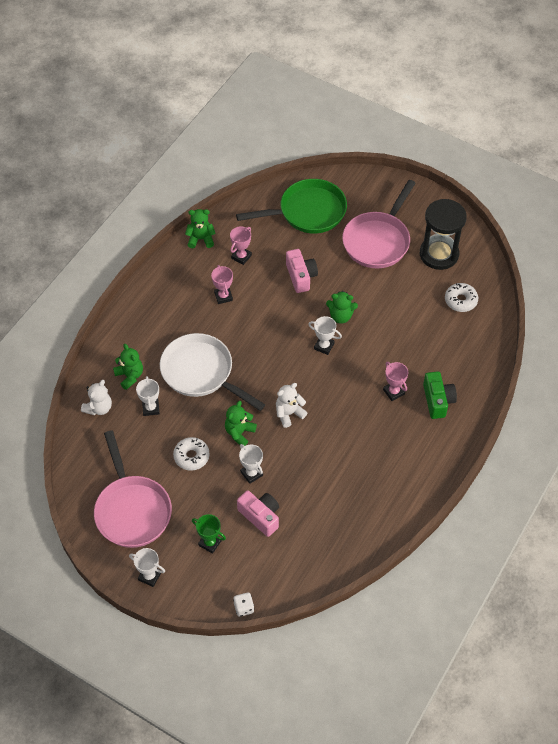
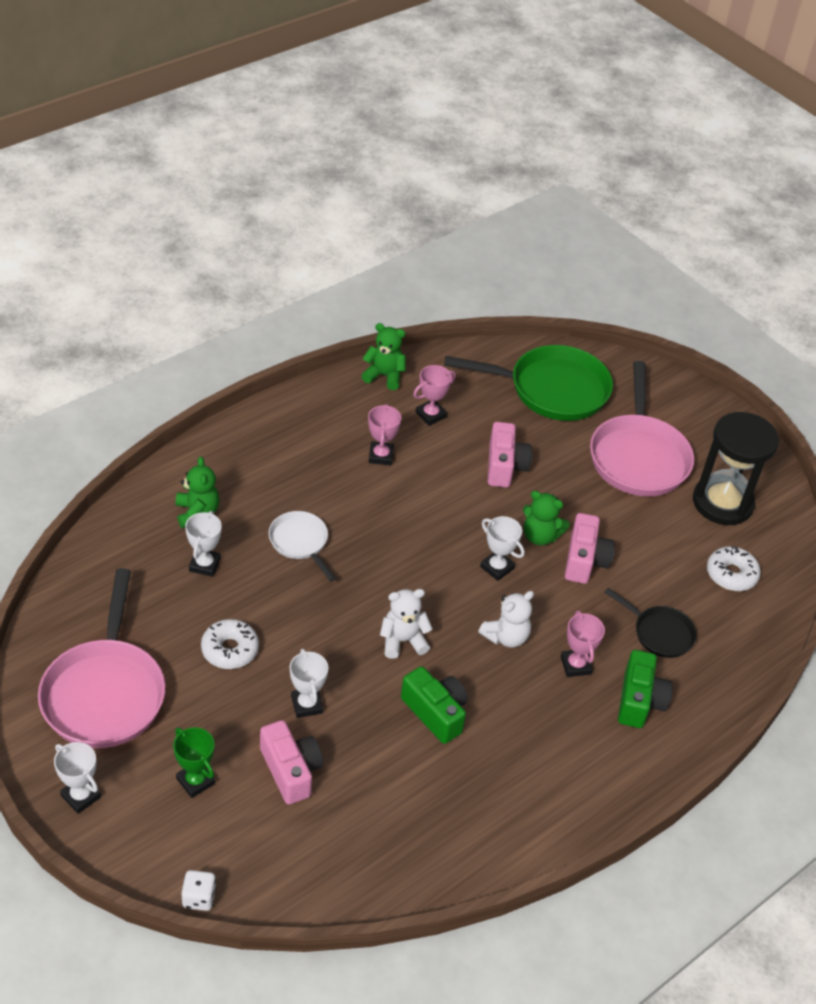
camera: 15 degrees right, 10 degrees down
white teddy bear [81,380,112,415] -> white teddy bear moved to [478,591,534,648]
white pan [160,333,265,411] -> white pan [269,511,336,582], size x0.53
green teddy bear [225,401,257,446] -> none
pink pan [342,180,416,269] -> pink pan turned 45 degrees counterclockwise [590,361,694,497]
none -> green camera [401,666,468,744]
none -> pink camera [565,513,615,584]
none -> black pan [604,588,697,658]

